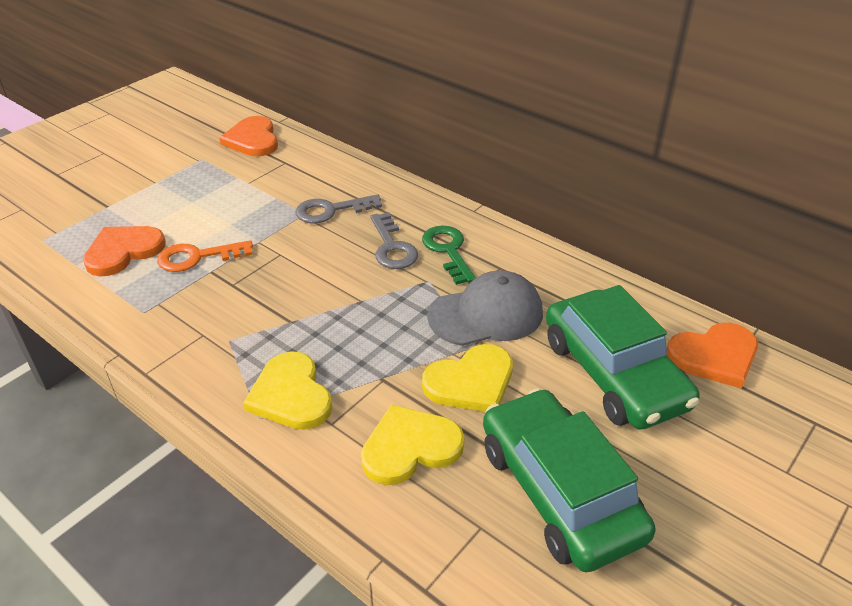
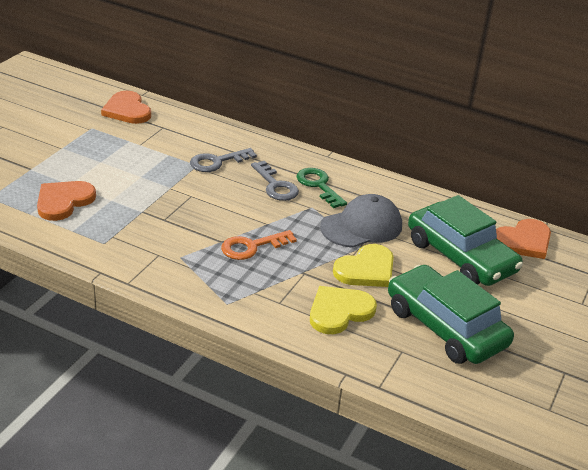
camera: 15 degrees left, 5 degrees down
orange key [157,240,253,272] -> orange key moved to [221,230,297,260]
yellow heart [243,351,332,430] -> none

